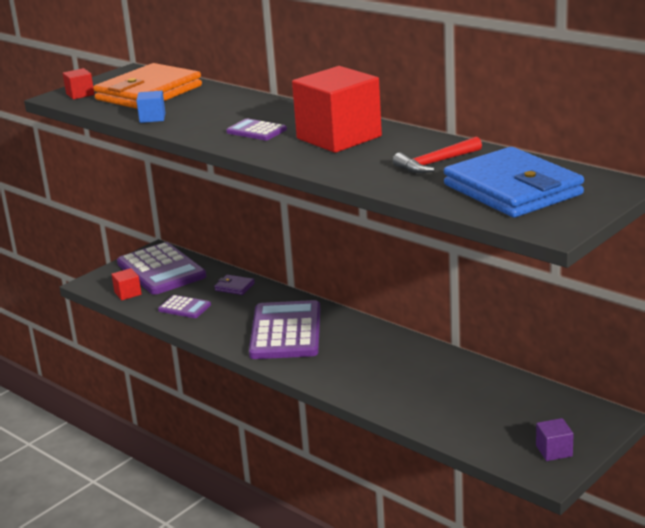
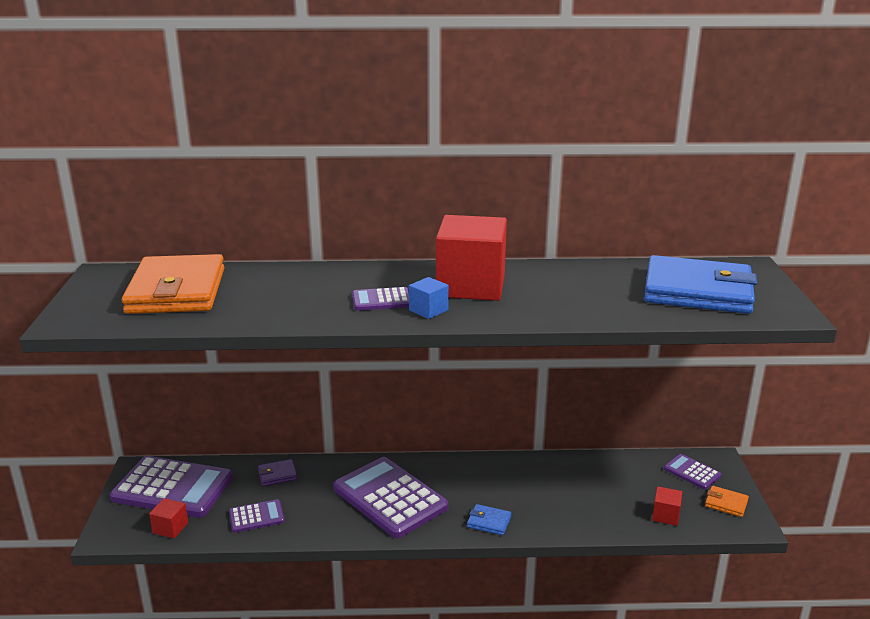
camera: 45 degrees left, 0 degrees up
red cube [63,68,95,100] -> red cube moved to [652,486,682,526]
blue cube [136,90,165,123] -> blue cube moved to [409,277,449,319]
red hammer [393,137,482,173] -> none
purple cube [536,418,574,461] -> orange wallet [705,486,749,517]
none -> blue wallet [467,504,511,535]
none -> purple calculator [664,454,721,490]

